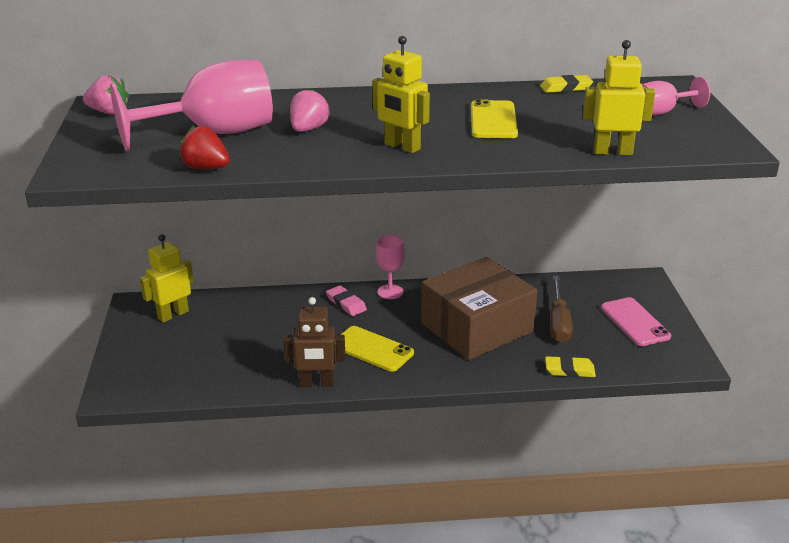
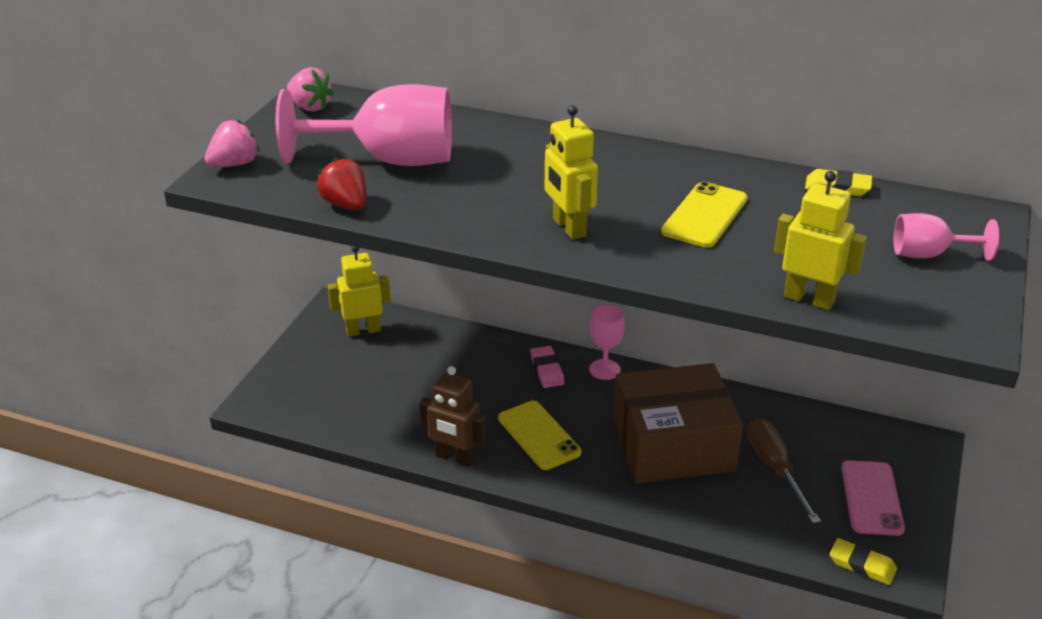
camera: 25 degrees right, 5 degrees up
pink strawberry [290,88,331,132] -> pink strawberry moved to [205,119,260,167]
yellow eraser [545,356,596,377] -> yellow eraser moved to [830,538,897,585]
brown screwdriver [550,275,573,343] -> brown screwdriver turned 135 degrees clockwise [748,418,821,524]

